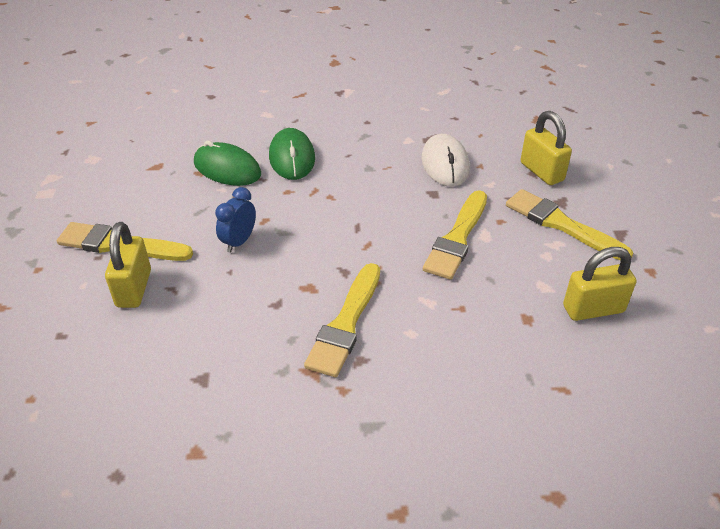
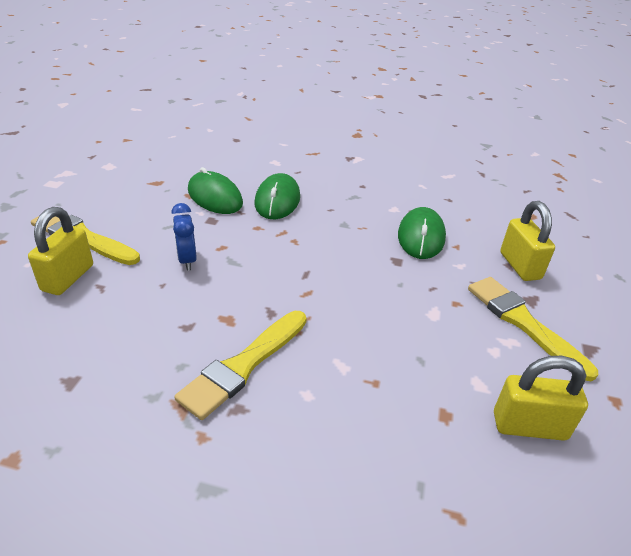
camera: 15 degrees right, 5 degrees down
blue clock [215,187,256,253] -> blue clock turned 60 degrees counterclockwise [171,203,197,271]
white mouse [421,134,470,187] -> green mouse [398,207,446,259]
yellow brush [423,190,487,280] -> none

